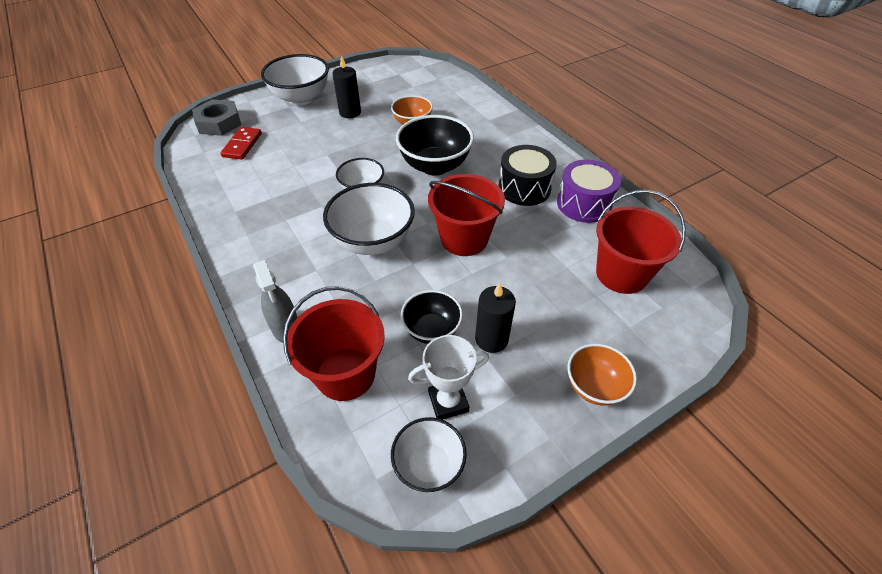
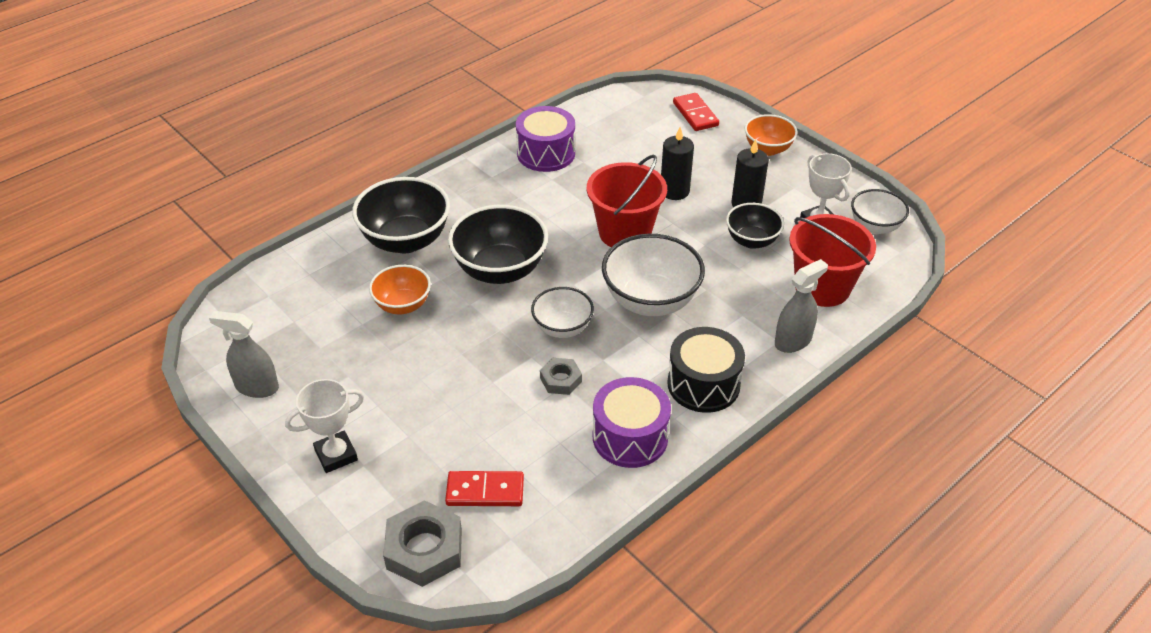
camera: 100 degrees left, 5 degrees down
white bowl [261,54,329,106] -> white trophy [285,379,364,473]
black candle [332,55,361,118] -> black candle moved to [661,127,694,200]
black drum [499,145,557,206] -> black drum moved to [667,327,745,413]
red bucket [596,190,686,294] -> none
none -> grey spray bottle [209,311,279,398]
none -> black bowl [352,177,450,253]
none -> grey nut [540,358,582,395]
none -> purple drum [593,377,671,468]
none -> red domino [673,93,719,131]

